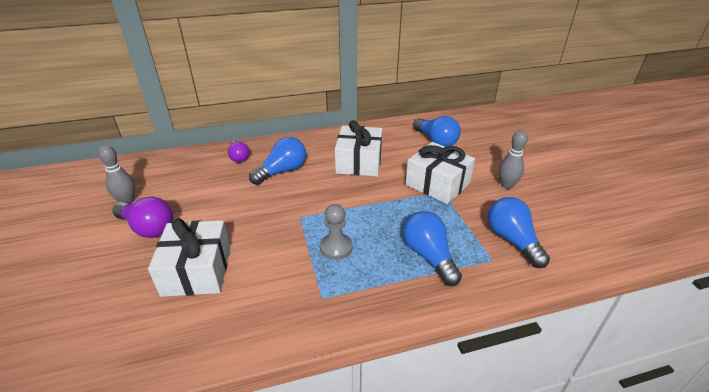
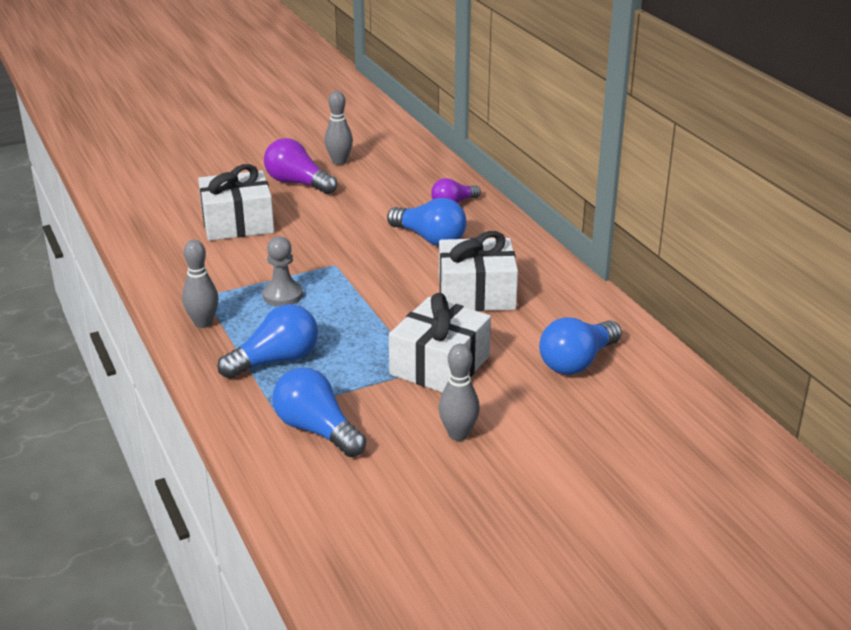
camera: 80 degrees right, 5 degrees down
purple light bulb [112,197,173,238] -> purple light bulb turned 105 degrees clockwise [264,138,337,194]
blue light bulb [488,197,550,268] -> blue light bulb turned 105 degrees counterclockwise [272,368,366,457]
none -> grey bowling pin [182,240,219,328]

